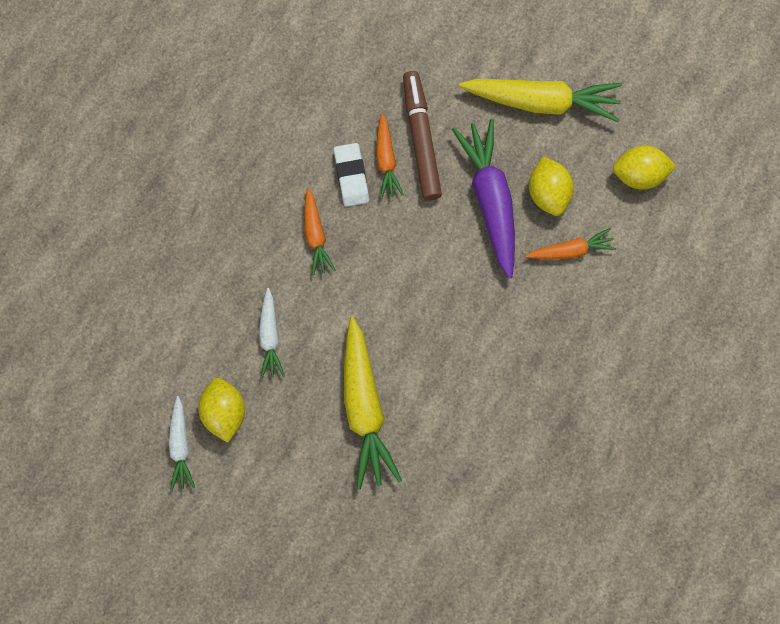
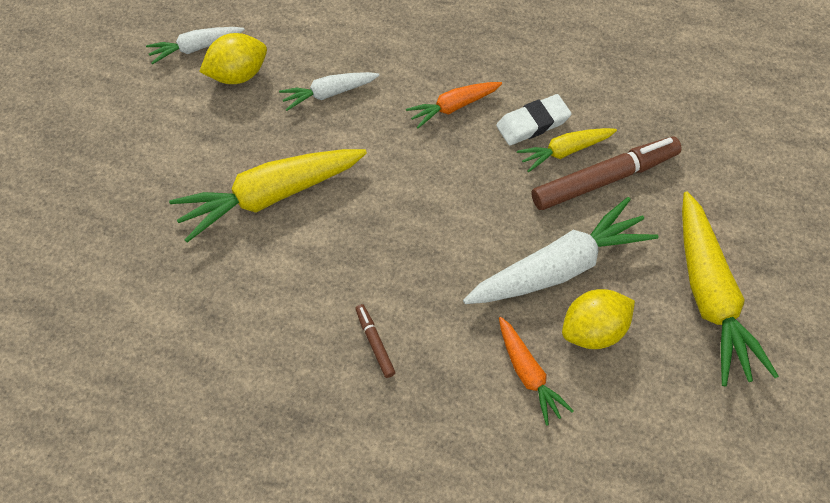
camera: 75 degrees right, 15 degrees down
orange carrot [376,113,404,198] -> yellow carrot [517,128,617,172]
purple carrot [452,119,515,279] -> white carrot [463,197,659,304]
yellow lemon [613,145,676,190] -> none
none -> brown marker [355,304,395,378]

